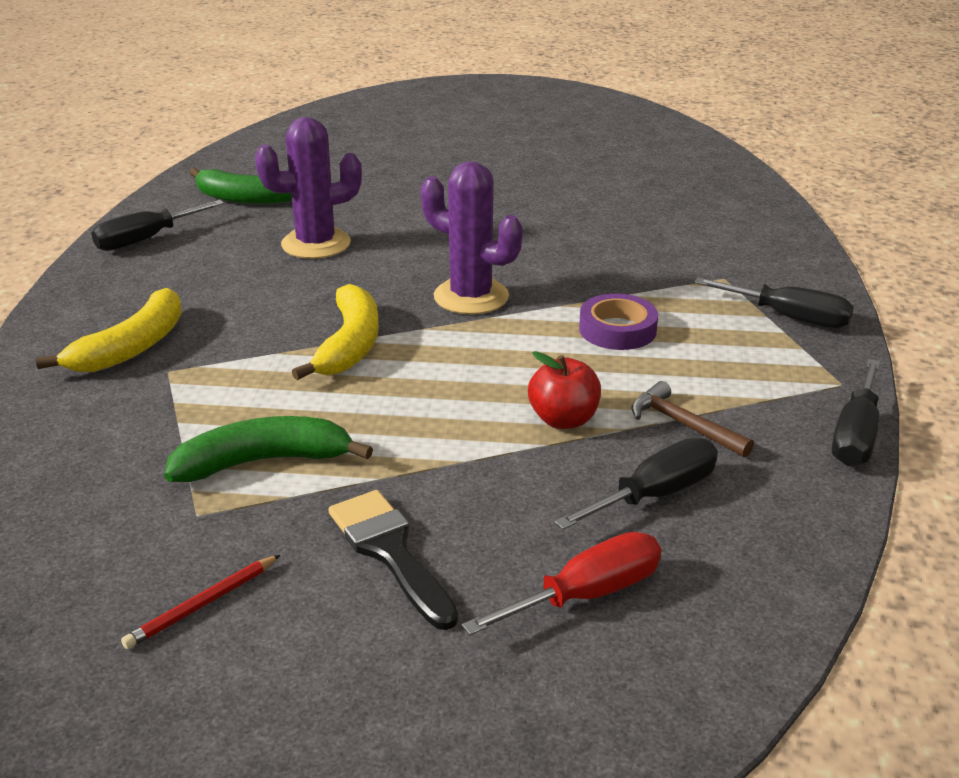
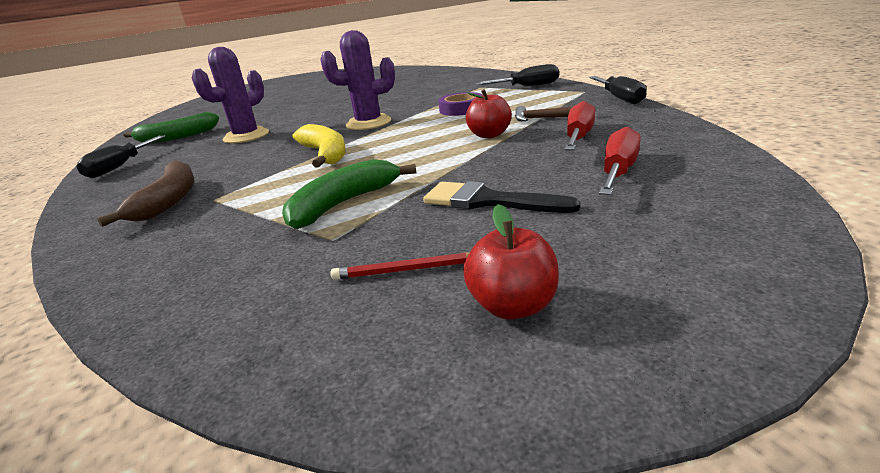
camera: 30 degrees left, 5 degrees down
yellow banana [36,288,182,372] -> brown banana [97,160,194,227]
red pencil [121,555,280,649] -> red pencil turned 75 degrees clockwise [331,252,470,280]
black screwdriver [554,438,718,530] -> red screwdriver [564,101,595,150]
none -> red apple [463,204,559,320]

